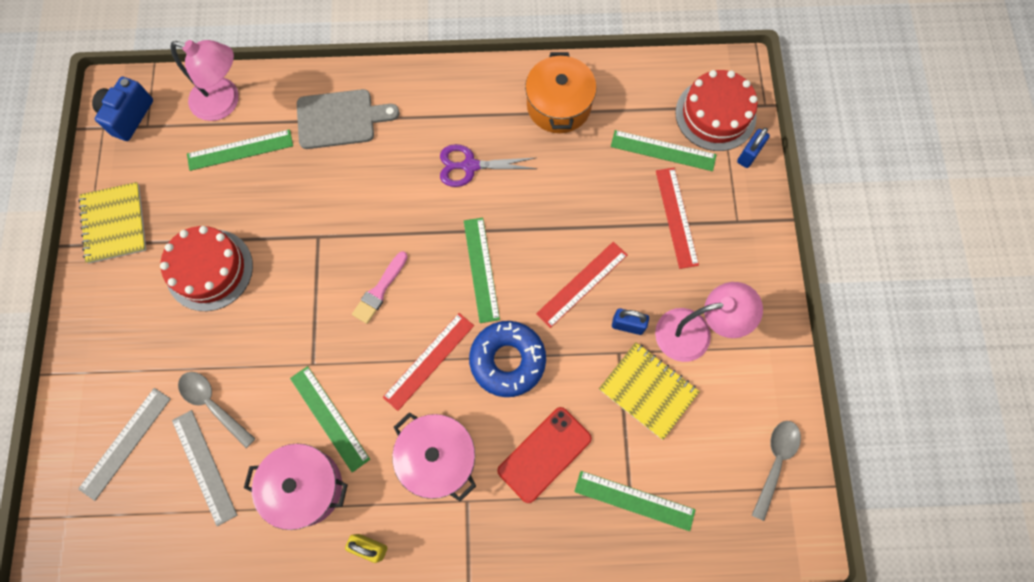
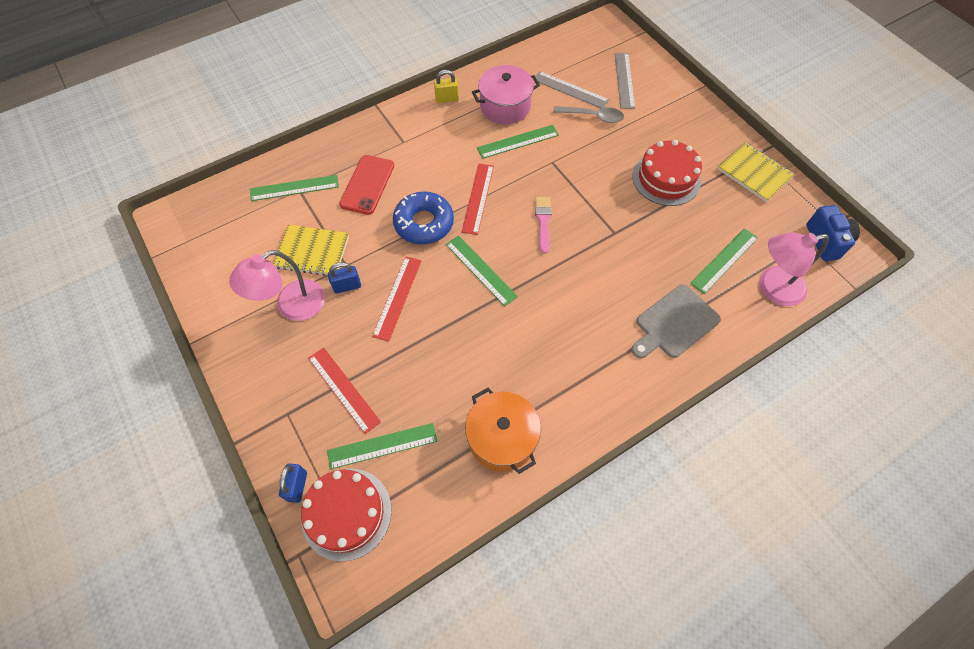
camera: 150 degrees right, 10 degrees down
green ruler [290,366,370,473] -> green ruler turned 45 degrees counterclockwise [477,125,559,159]
pink pot [392,412,476,502] -> none
purple scissors [440,144,537,187] -> none
grey spoon [751,421,801,521] -> none

